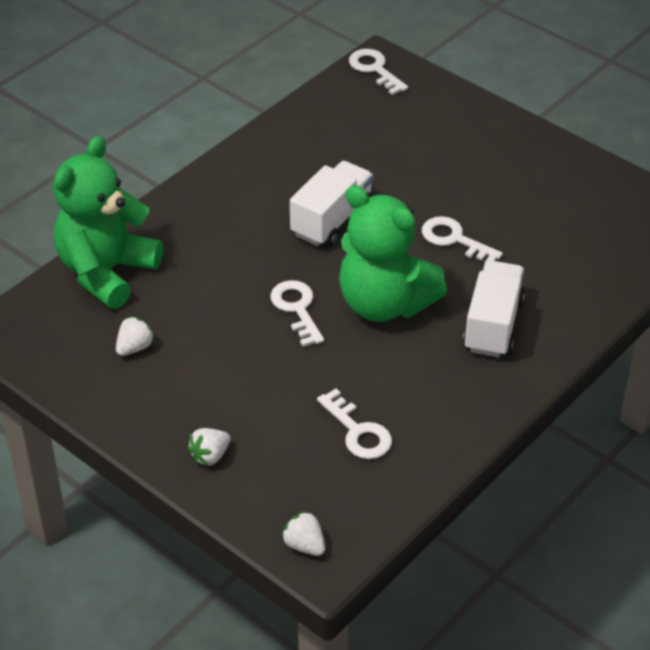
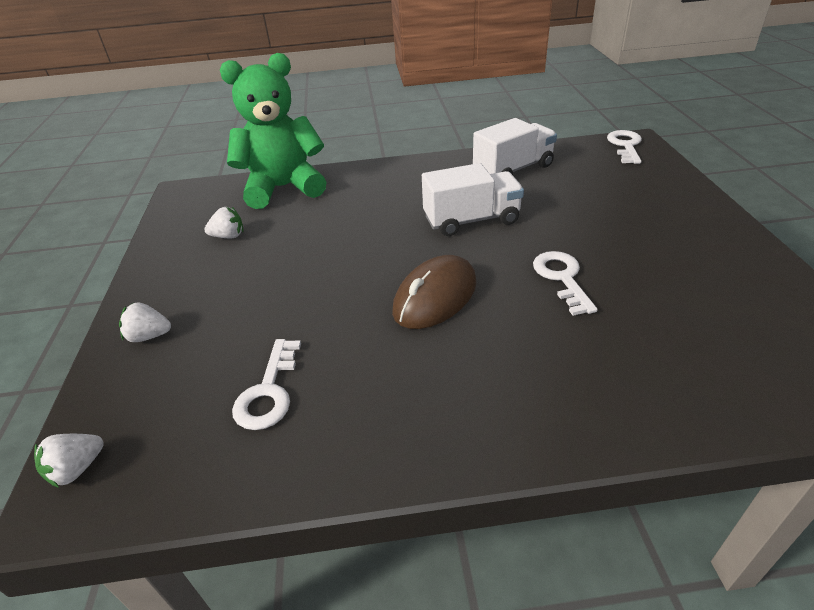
camera: 45 degrees right, 5 degrees down
white key [270,280,324,347] -> none
white strawberry [281,511,325,556] -> white strawberry turned 135 degrees counterclockwise [34,434,104,488]
green teddy bear [339,185,447,322] -> brown mouse [392,255,477,329]
white truck [463,260,525,357] -> white truck moved to [473,118,557,175]

